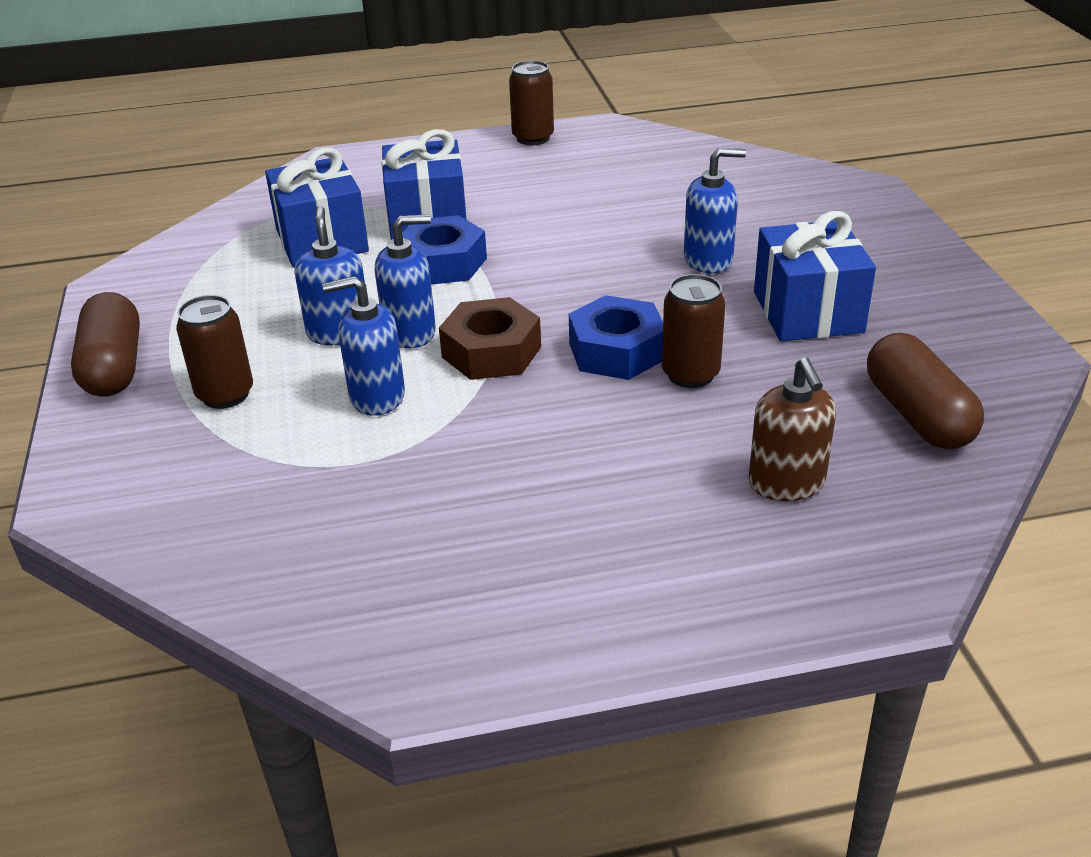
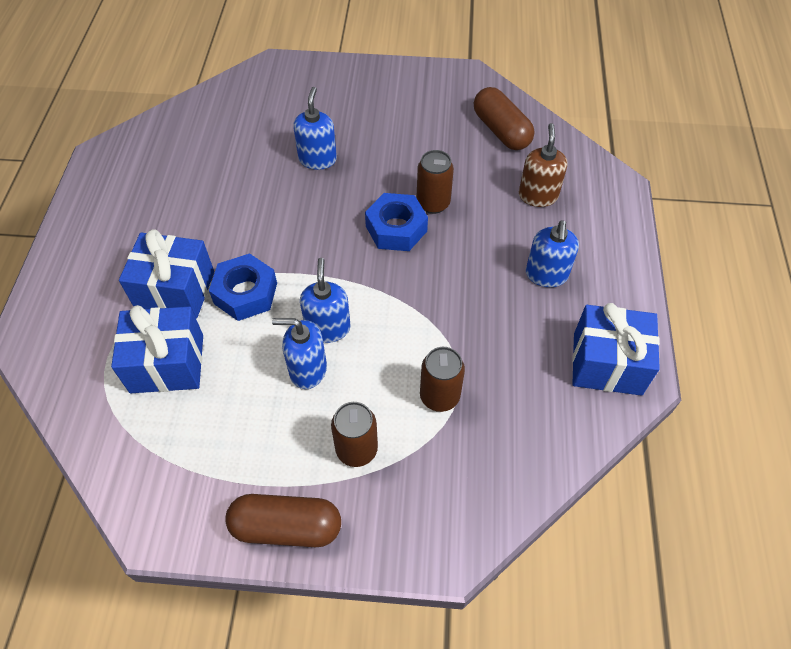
camera: 75 degrees left, 20 degrees up
blue soap dispenser [322,276,405,416] -> blue soap dispenser moved to [526,220,579,287]
brown nut [439,297,541,380] -> none
brown can [509,60,554,145] -> brown can moved to [420,347,465,412]
brown soap dispenser [748,357,836,501] -> brown soap dispenser turned 90 degrees counterclockwise [519,123,568,207]
blue gift [754,211,876,341] -> blue gift moved to [572,303,660,396]
brown capsule [867,333,984,450] -> brown capsule turned 60 degrees clockwise [474,87,534,150]

